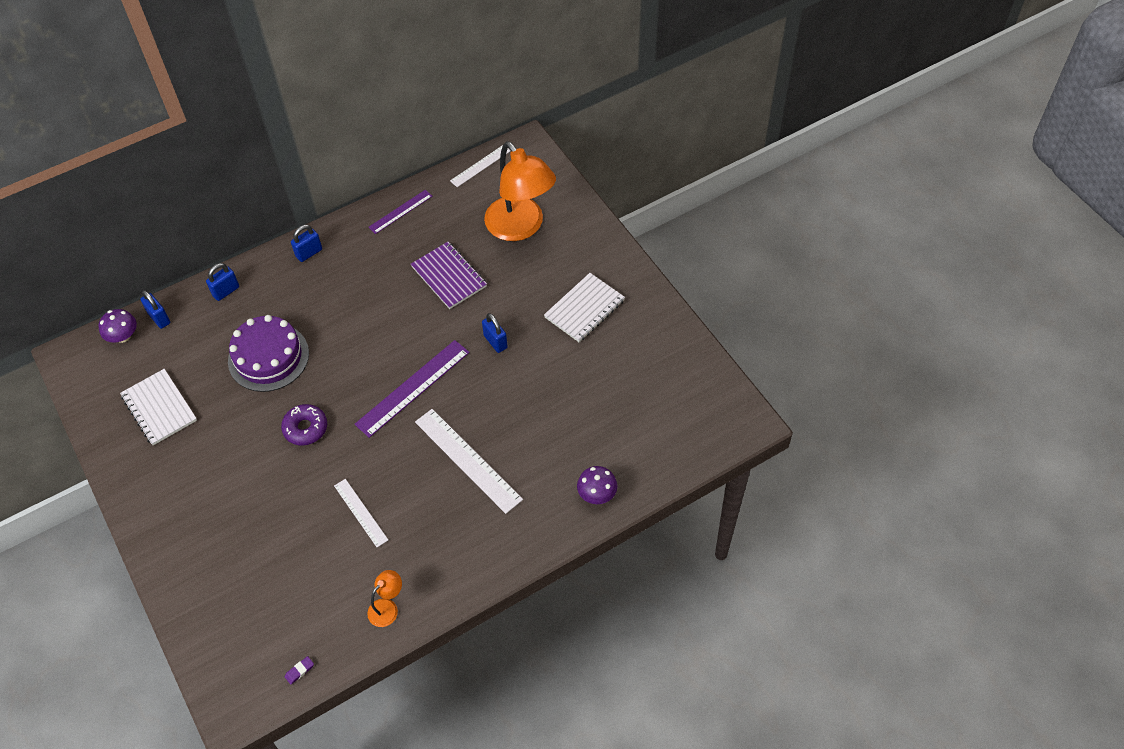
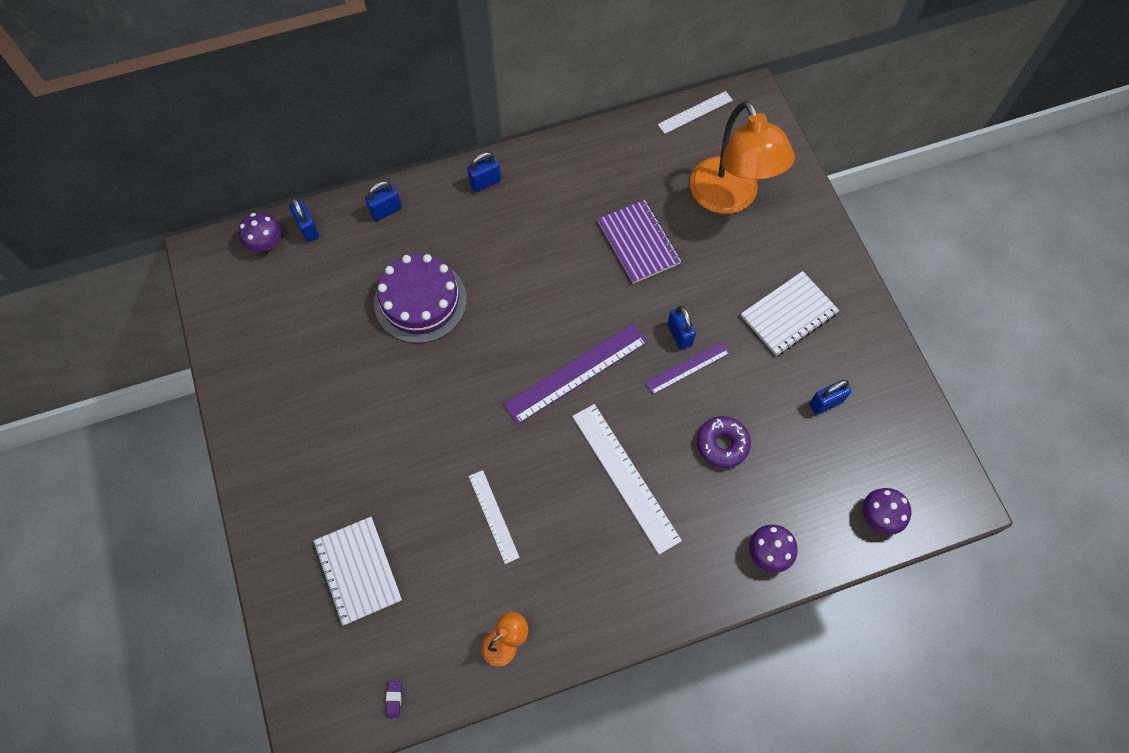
camera: 10 degrees right, 10 degrees up
white notebook [120,369,197,445] -> white notebook moved to [314,517,402,626]
purple donut [281,404,327,446] -> purple donut moved to [697,416,751,468]
purple eraser [285,656,314,685] -> purple eraser turned 60 degrees counterclockwise [385,681,402,718]
purple ruler [368,190,432,234] -> purple ruler moved to [645,342,730,395]
none -> blue padlock [809,380,852,415]
none -> purple mushroom [863,488,912,535]

